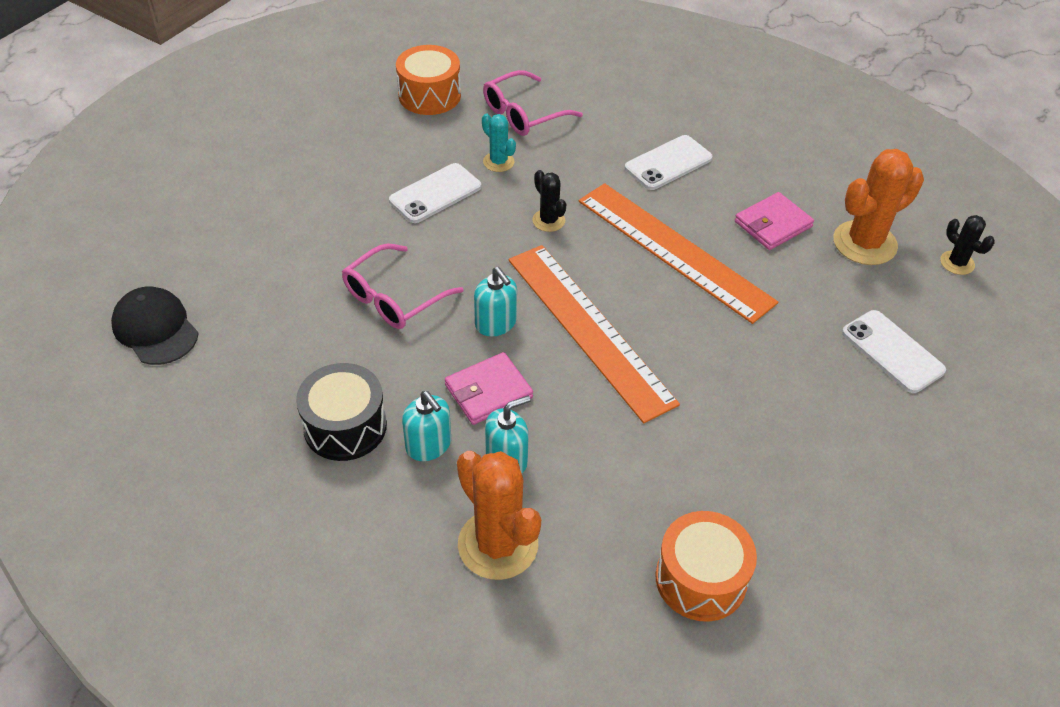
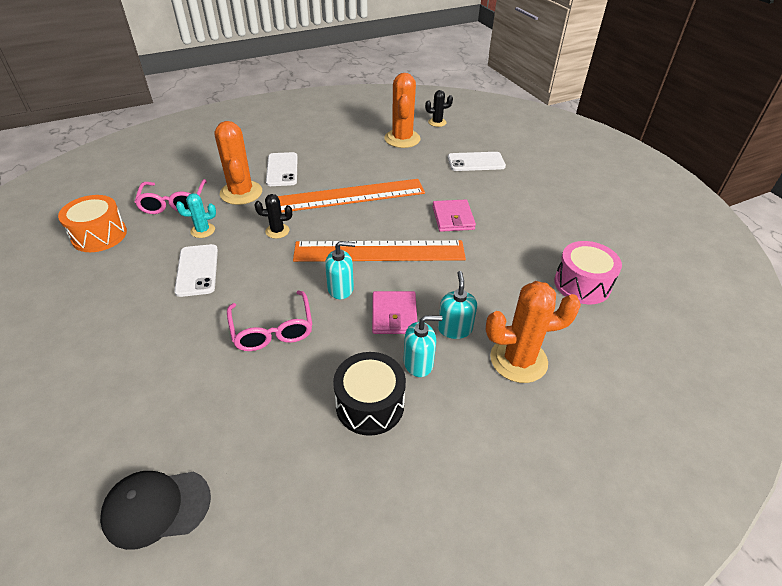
camera: 60 degrees left, 5 degrees down
orange drum [655,511,757,622] -> pink drum [554,241,622,304]
pink wallet [735,192,814,250] -> pink wallet moved to [432,199,476,232]
none -> orange cactus [215,121,262,205]

